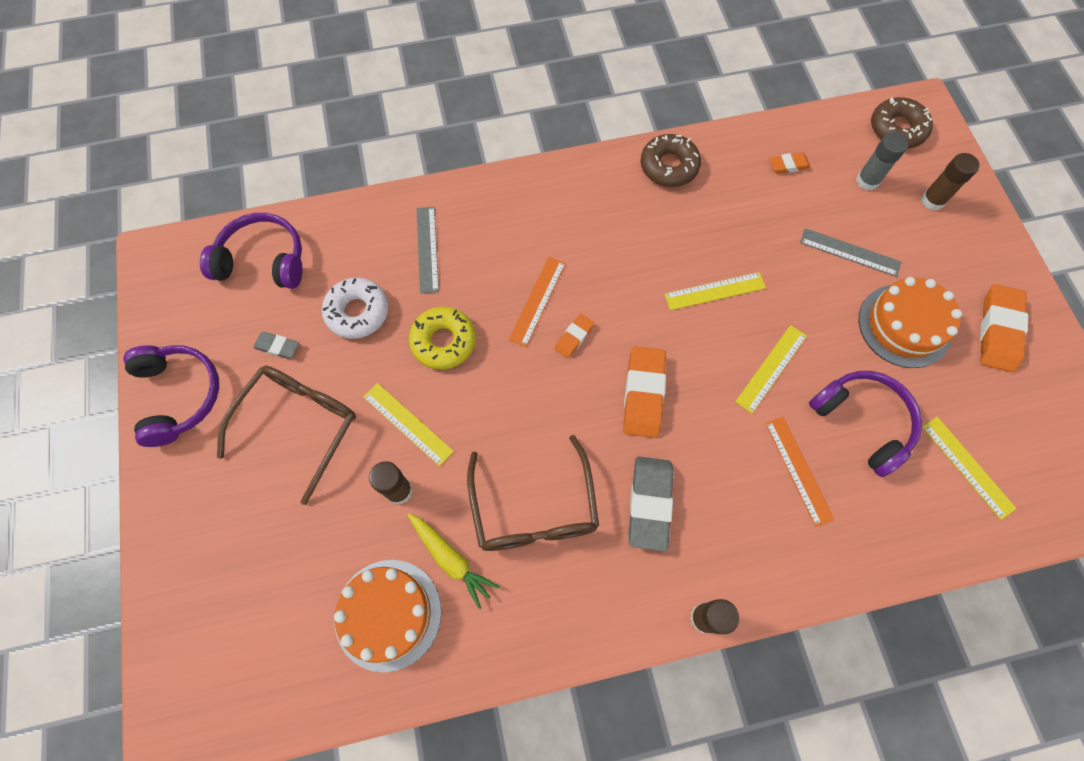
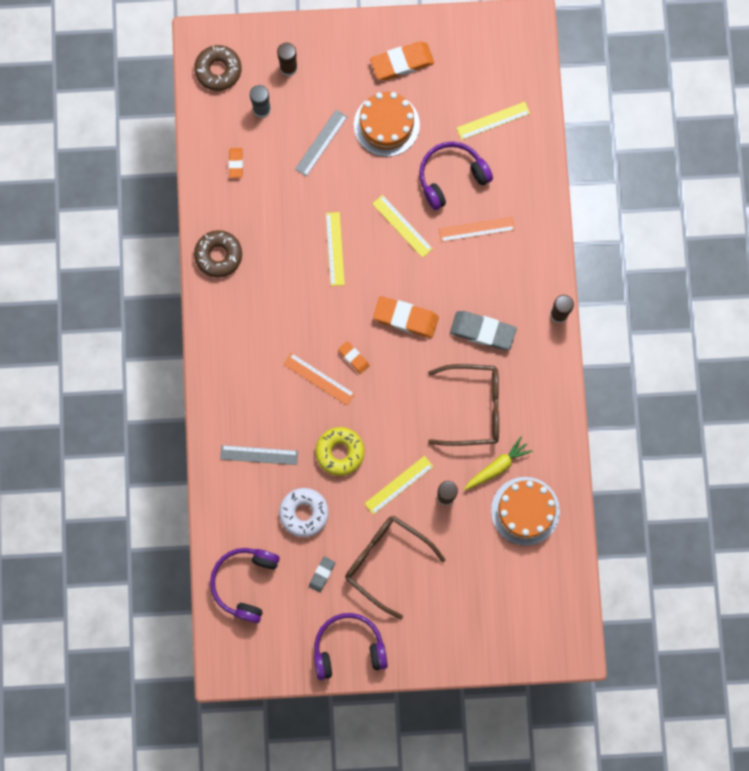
camera: 80 degrees left, 10 degrees up
orange eraser [980,284,1028,372] -> orange eraser turned 45 degrees counterclockwise [370,42,434,80]

